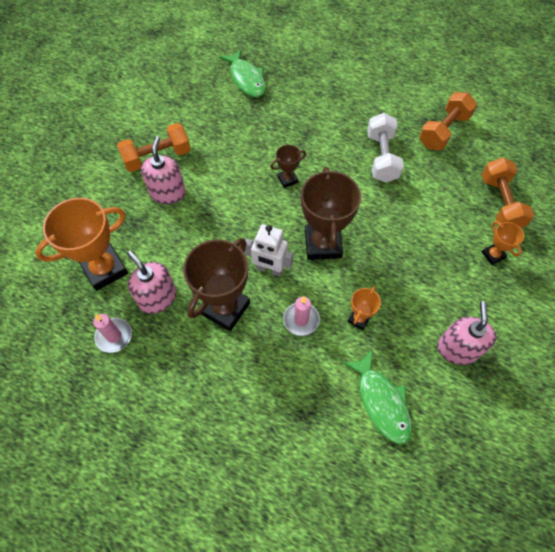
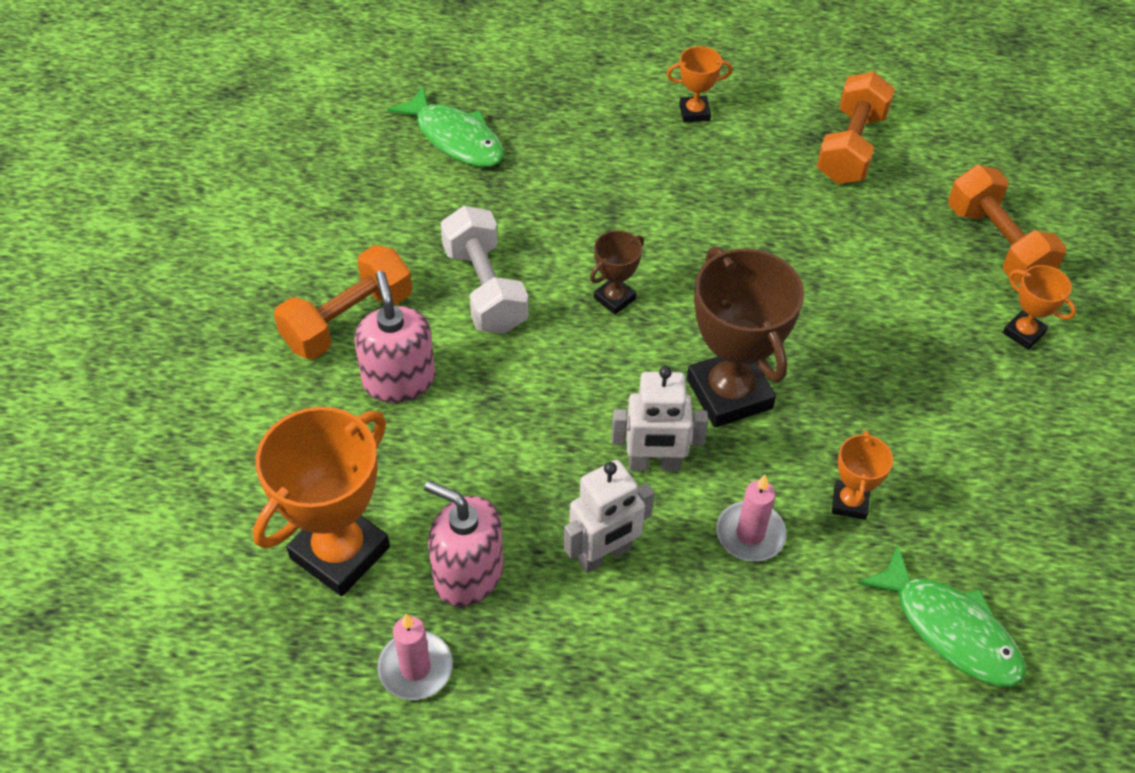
camera: 20 degrees left, 10 degrees down
brown trophy [183,238,250,331] -> white robot [564,460,654,573]
white dumbbell [367,113,404,183] -> white dumbbell moved to [441,206,529,334]
pink soap dispenser [437,301,496,365] -> none
none -> orange trophy [667,46,732,122]

